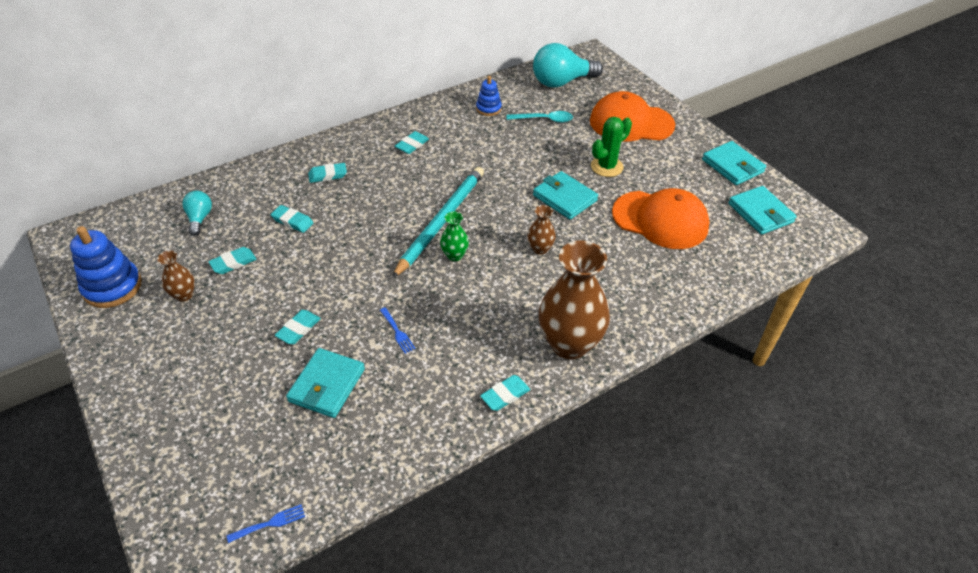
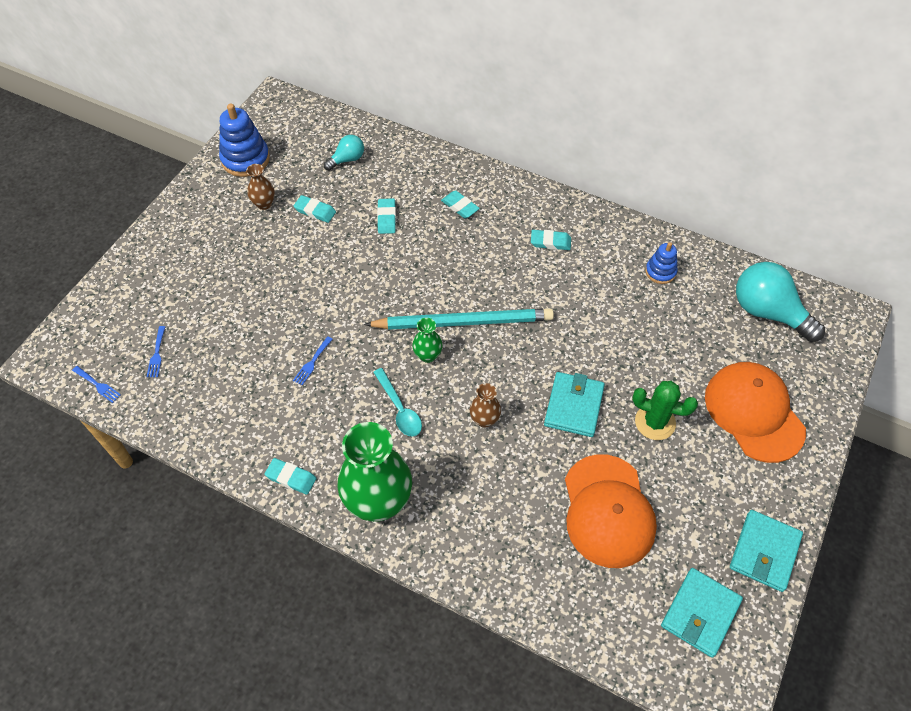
camera: 60 degrees right, 10 degrees up
turquoise eraser [275,310,321,344] -> none
turquoise wallet [286,348,365,418] -> none
turquoise spoon [507,111,573,123] -> turquoise spoon moved to [373,368,422,437]
brown vase [539,240,610,359] -> green vase [337,422,412,522]
none -> blue fork [147,326,165,377]

